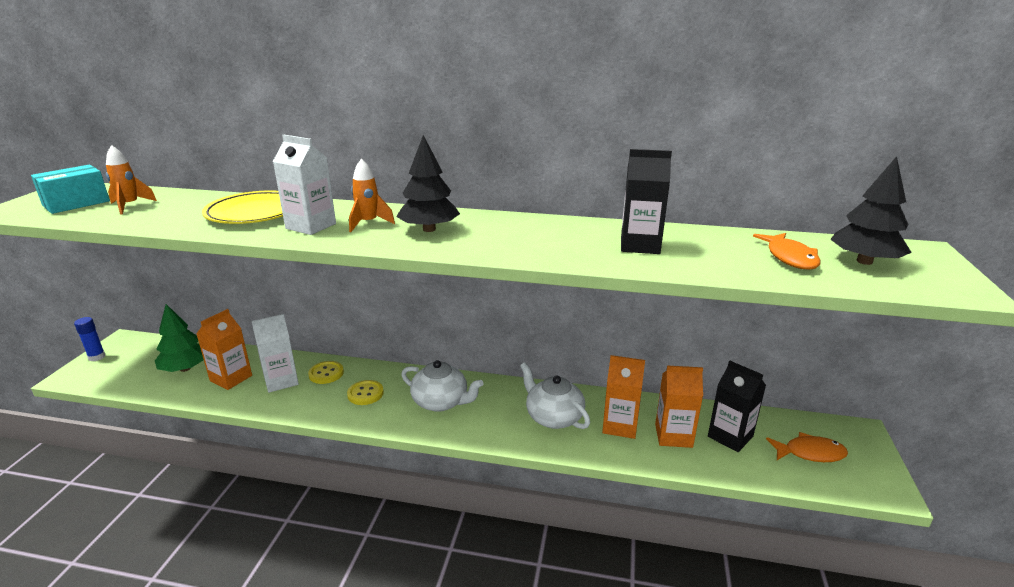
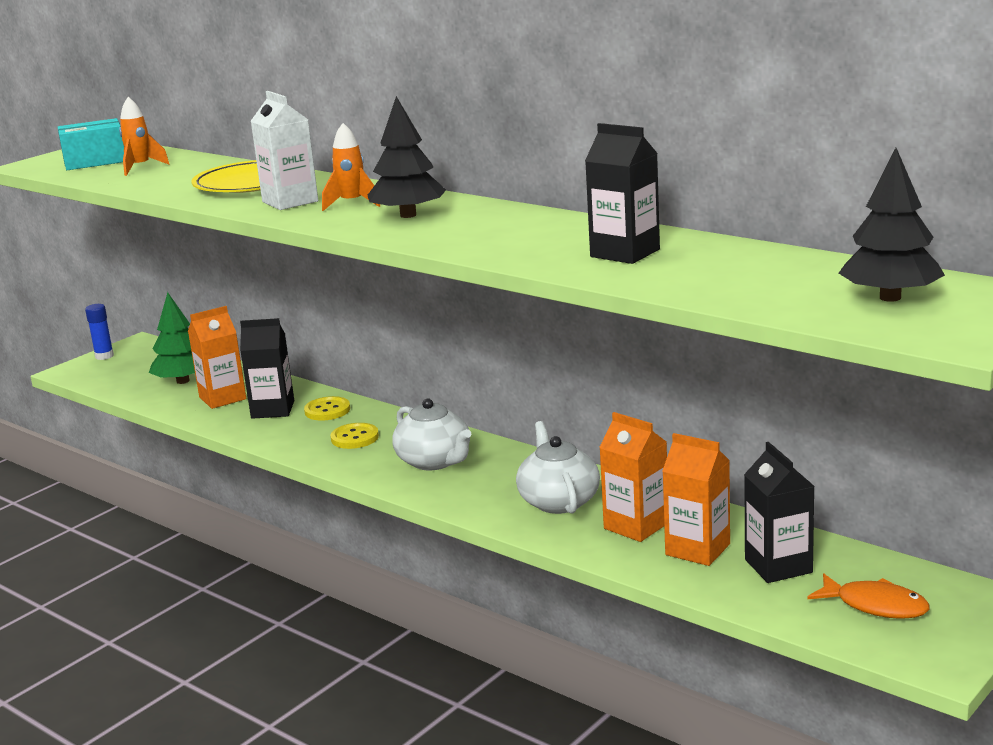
camera: 30 degrees right, 5 degrees down
white carton [252,314,299,393] -> black carton [240,318,294,419]
orange fish [753,233,821,270] -> none

